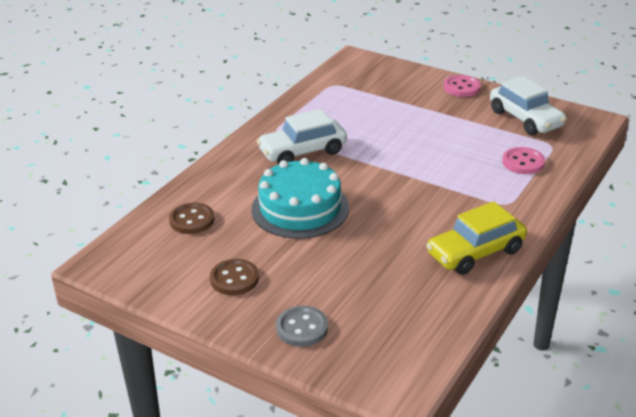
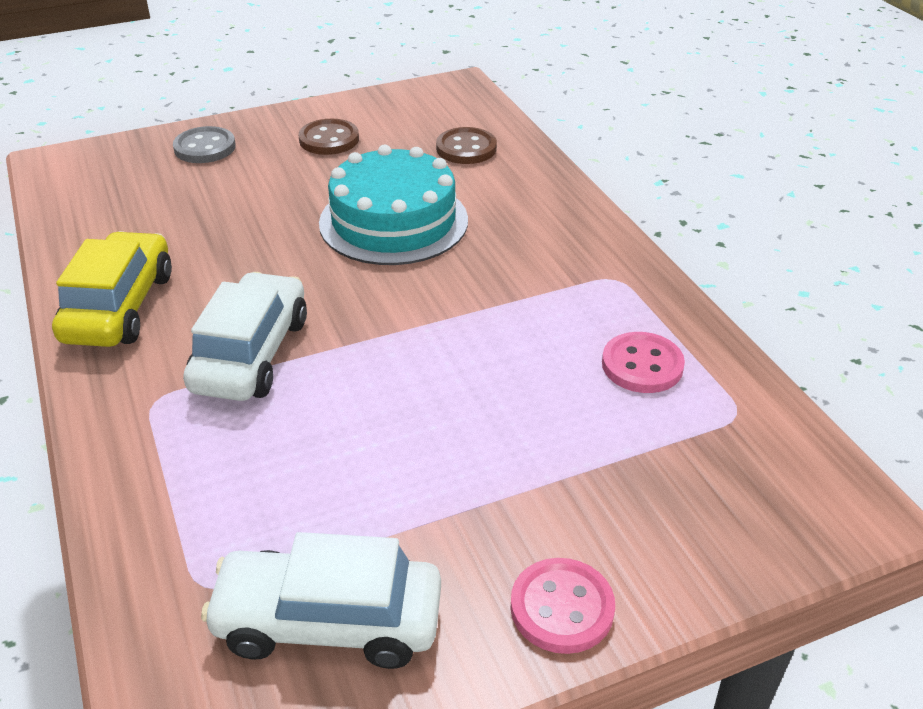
camera: 125 degrees right, 5 degrees up
white car [257,109,347,164] -> white car moved to [183,272,307,401]
pink button [502,147,545,174] -> pink button moved to [602,332,685,393]

